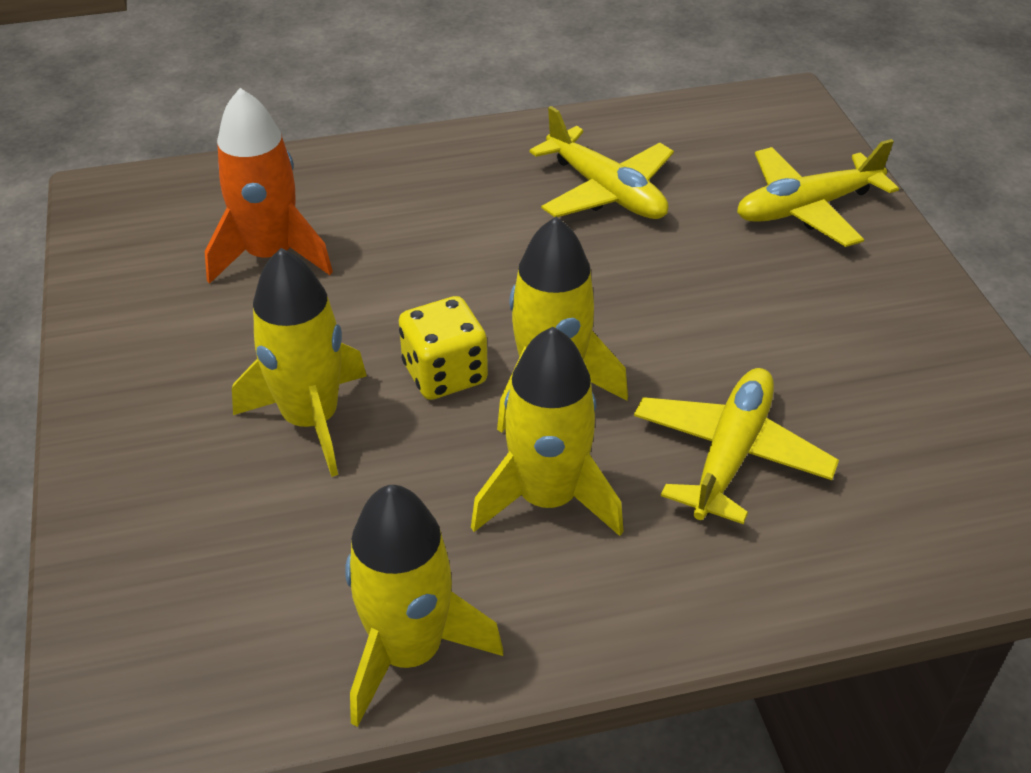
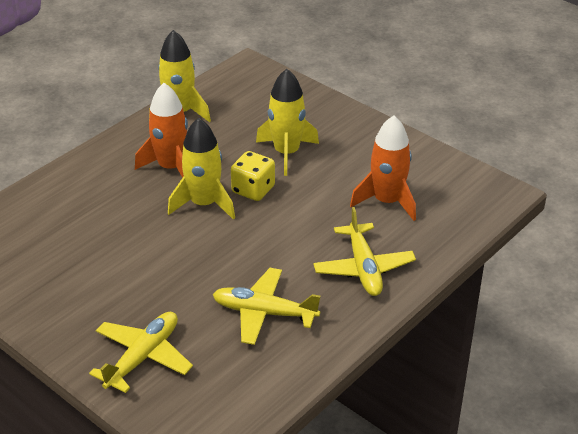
camera: 145 degrees right, 5 degrees down
yellow rocket [471,327,624,536] -> orange rocket [135,83,188,178]
yellow plane [634,368,839,524] -> yellow plane moved to [313,207,416,296]

